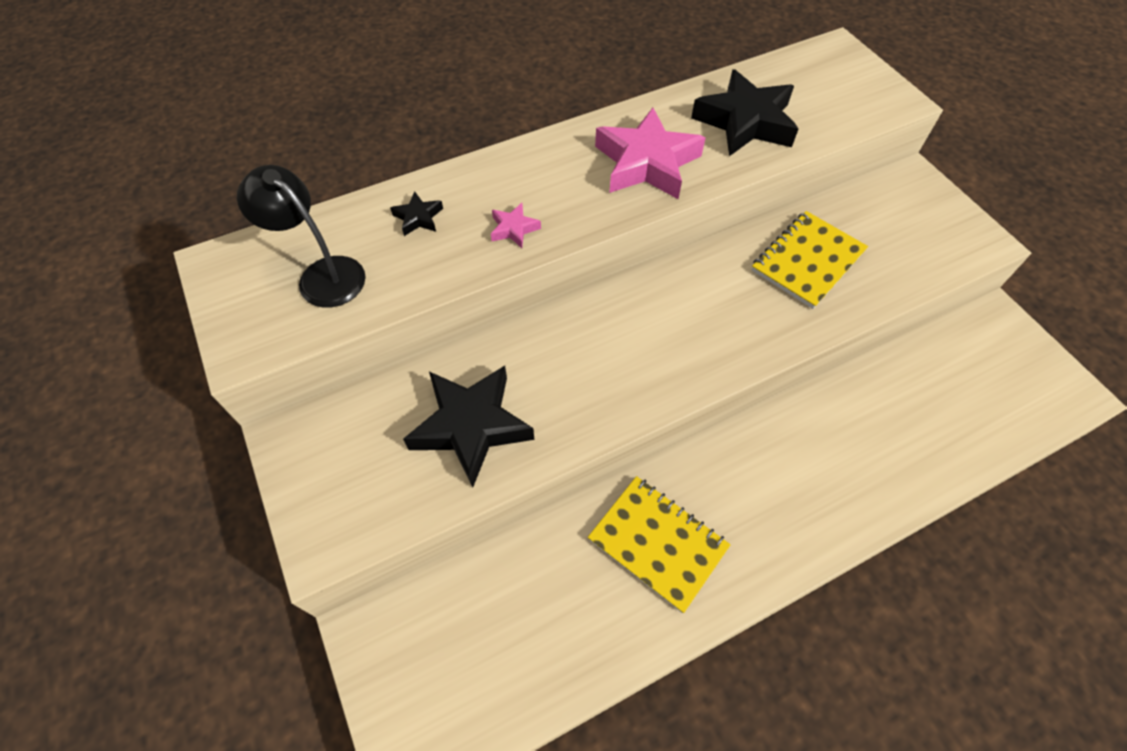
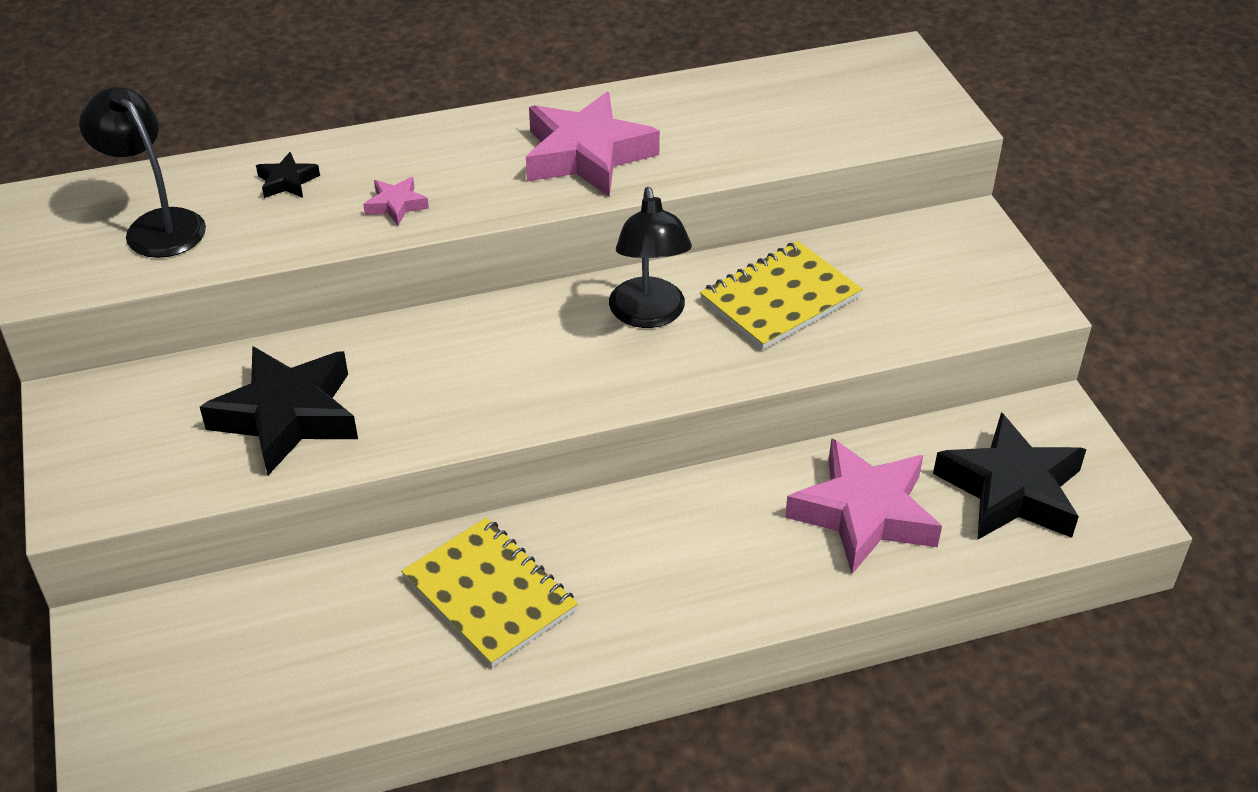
camera: 10 degrees right, 15 degrees down
black star [691,69,799,156] -> black star moved to [933,412,1086,540]
none -> black lamp [609,187,692,328]
none -> pink star [785,438,942,574]

